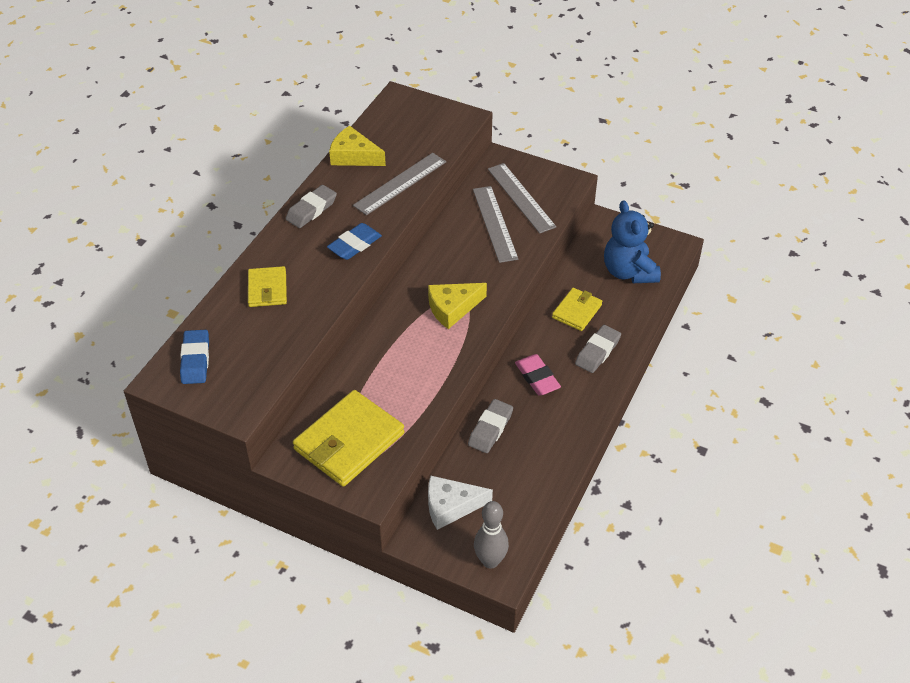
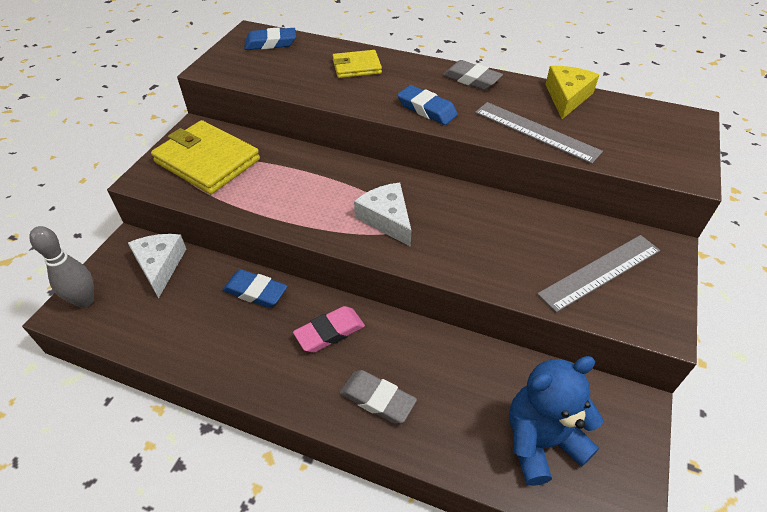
camera: 85 degrees right, 0 degrees up
yellow cheese [428,283,487,329] -> white cheese [354,183,412,247]
grey eraser [468,399,513,453] -> blue eraser [222,269,287,308]
grey ruler [473,186,518,263] -> none
yellow wallet [552,288,602,331] -> none

